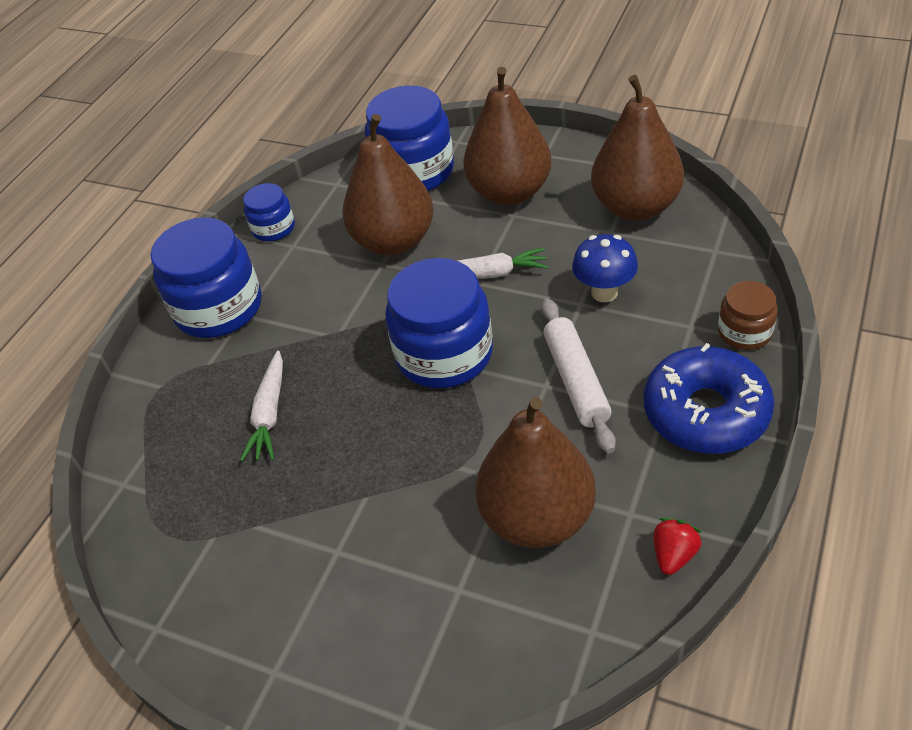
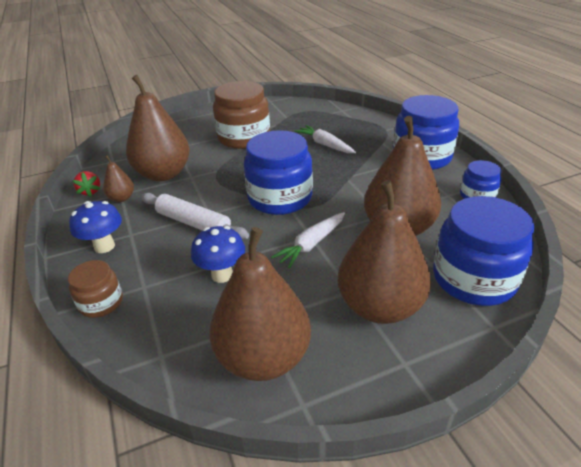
camera: 130 degrees right, 10 degrees down
blue donut [643,343,775,454] -> blue mushroom [69,201,122,253]
none -> brown pear [103,155,134,202]
none -> brown jar [213,81,270,149]

